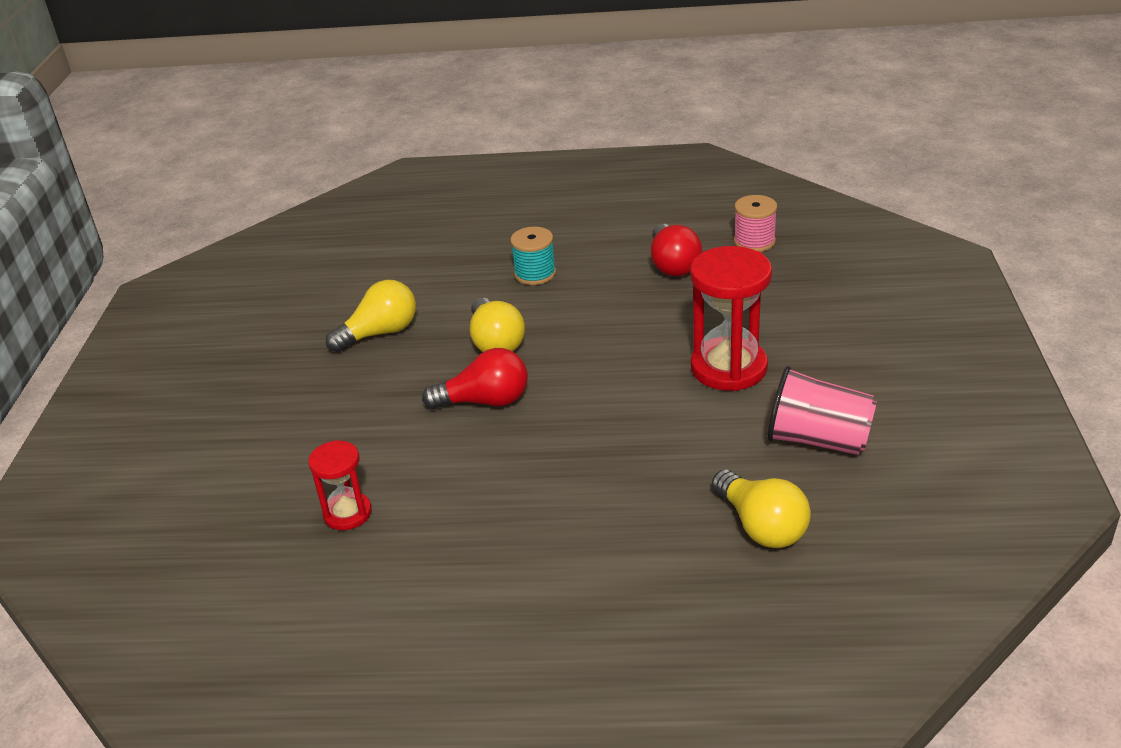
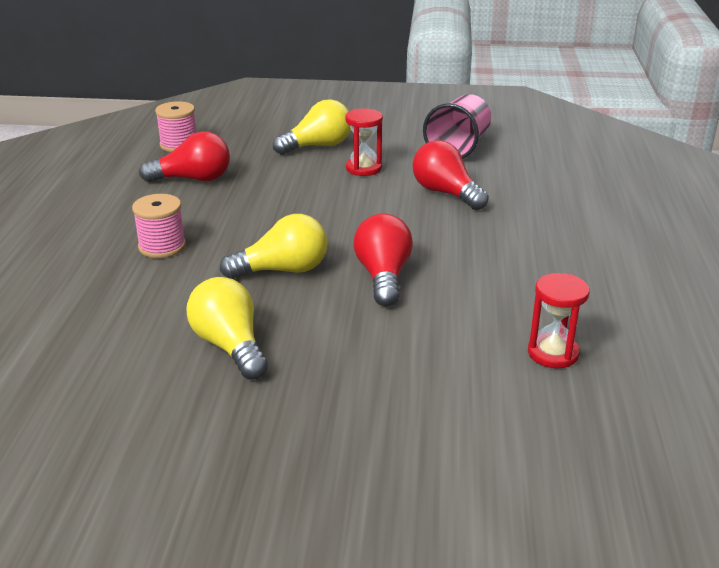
camera: 90 degrees left, 5 degrees down
turquoise spool [510,227,556,285] -> pink spool [132,194,186,258]
red hourglass [690,246,772,391] -> red hourglass [345,108,383,176], size x0.57
yellow light bulb [712,470,811,548] -> yellow light bulb moved to [273,99,351,155]
none -> red light bulb [412,140,489,210]

